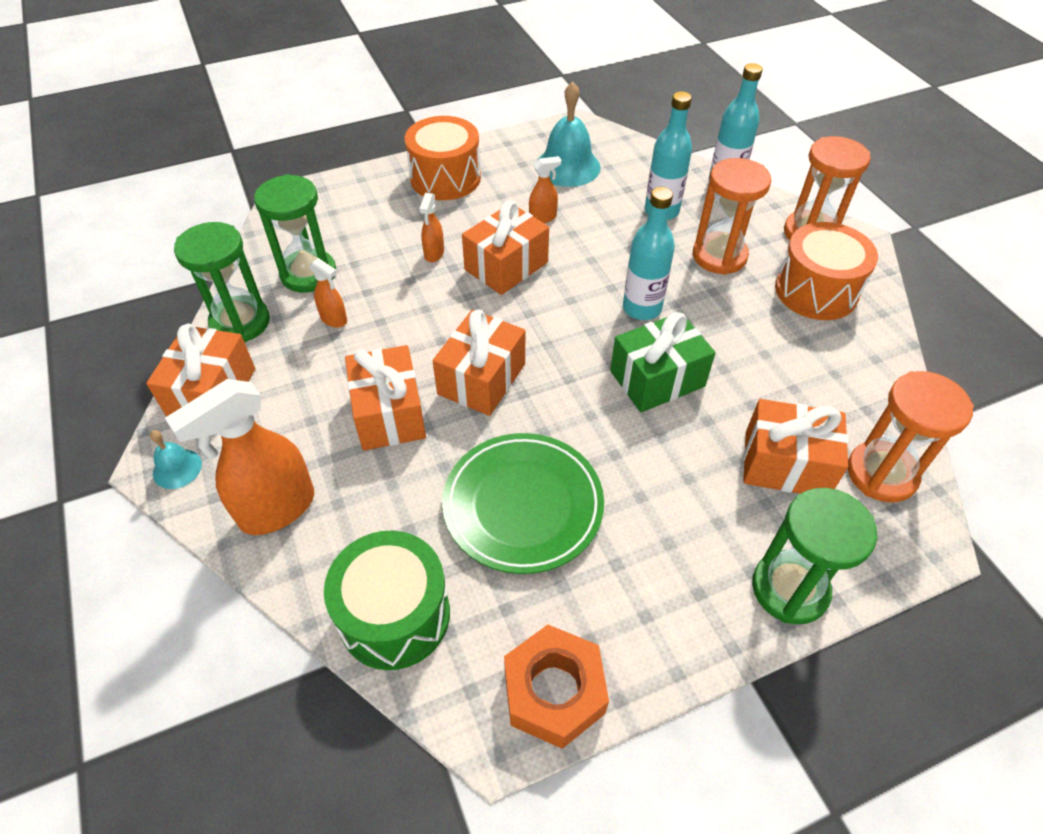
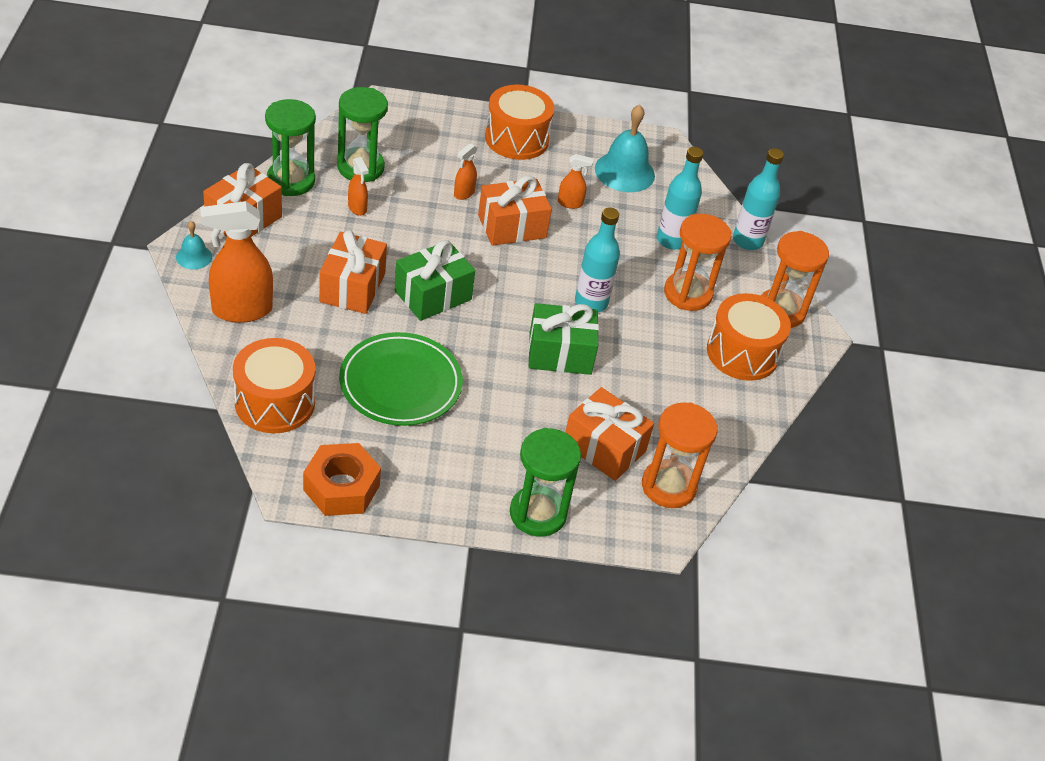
camera: 20 degrees right, 5 degrees down
green drum [324,531,450,670] -> orange drum [233,338,315,433]
orange gift [433,309,525,416] -> green gift [394,240,475,321]

